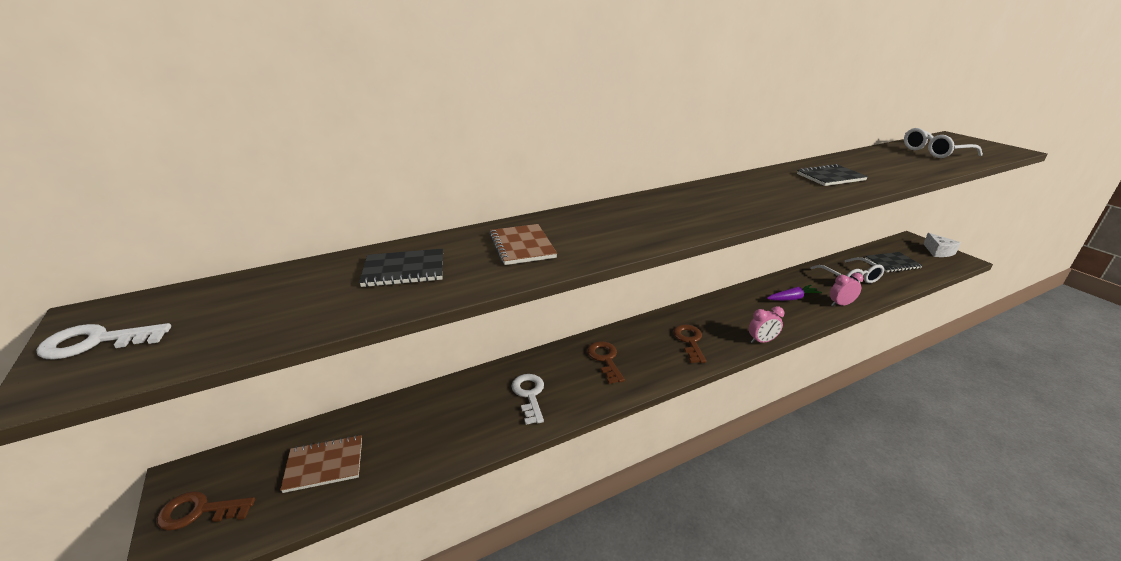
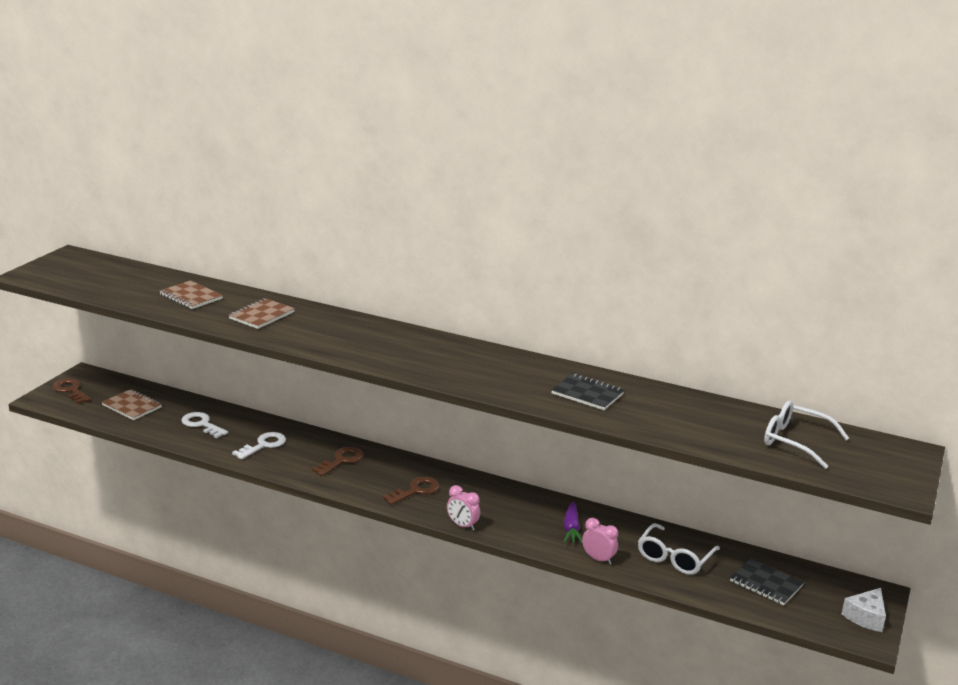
camera: 50 degrees right, 5 degrees down
white key [37,323,171,360] -> white key moved to [181,412,228,438]
black notebook [359,249,443,287] -> brown notebook [159,280,223,309]
purple carrot [767,285,822,301] -> purple carrot turned 60 degrees clockwise [564,501,583,544]

